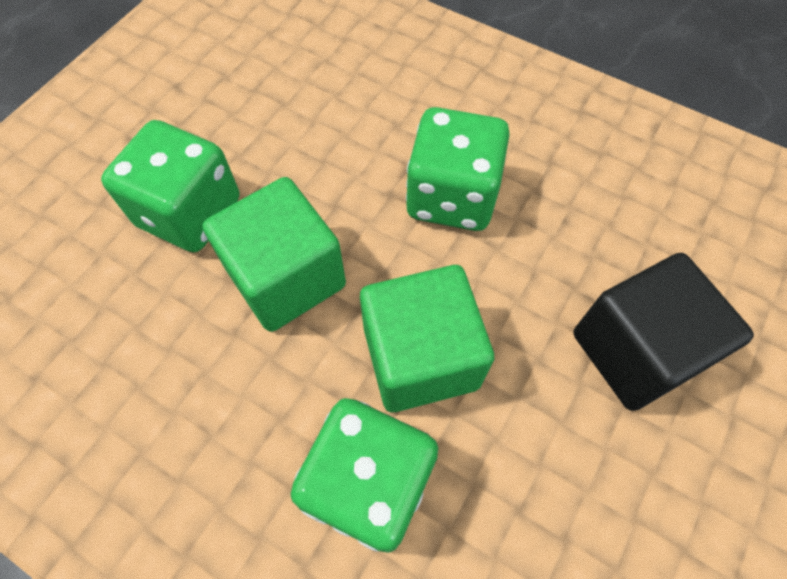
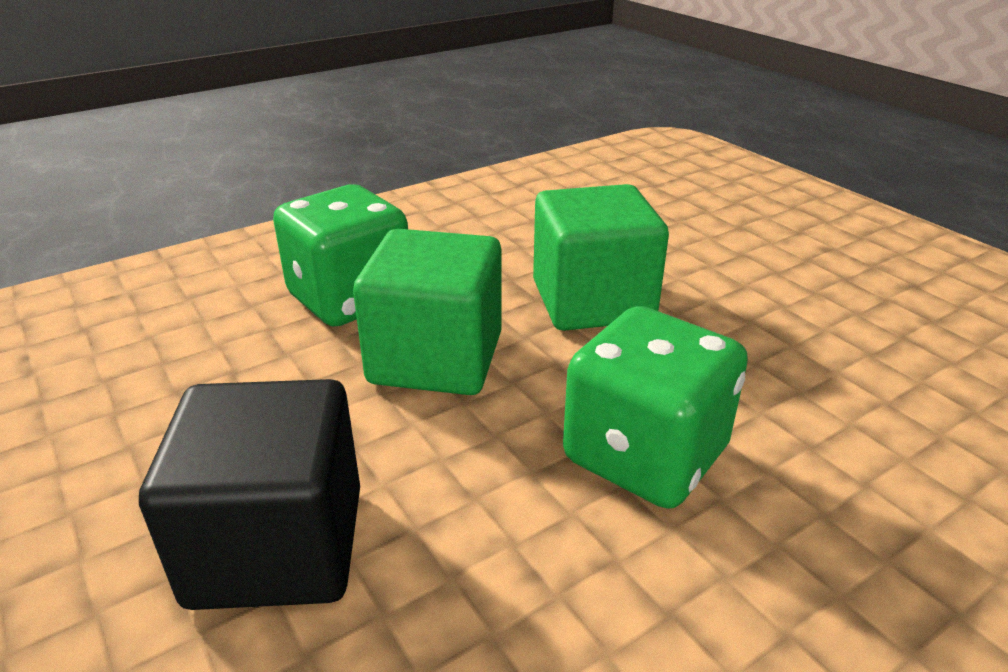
camera: 115 degrees right, 30 degrees down
green dice [101,120,239,252] -> none

